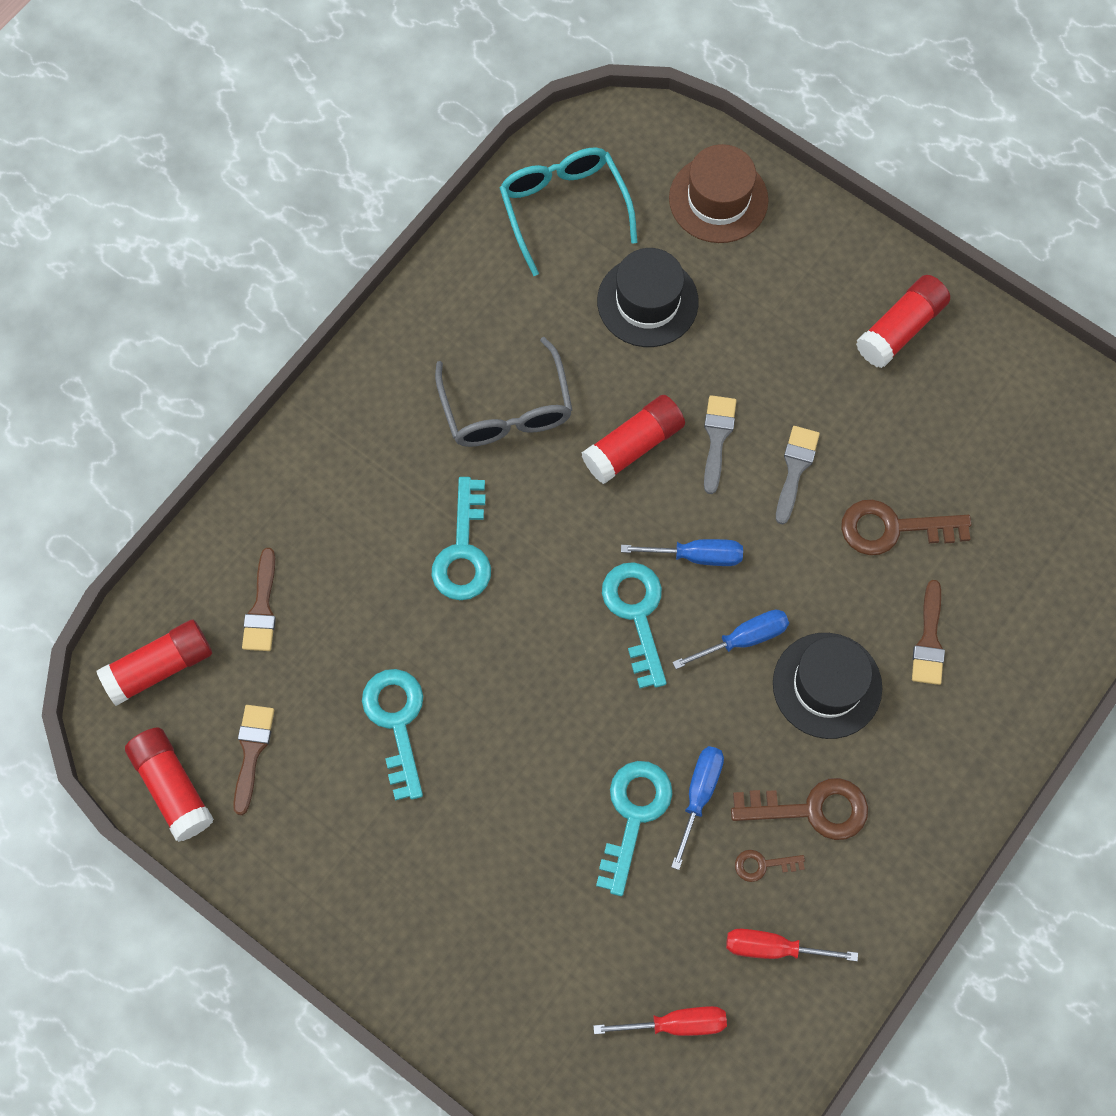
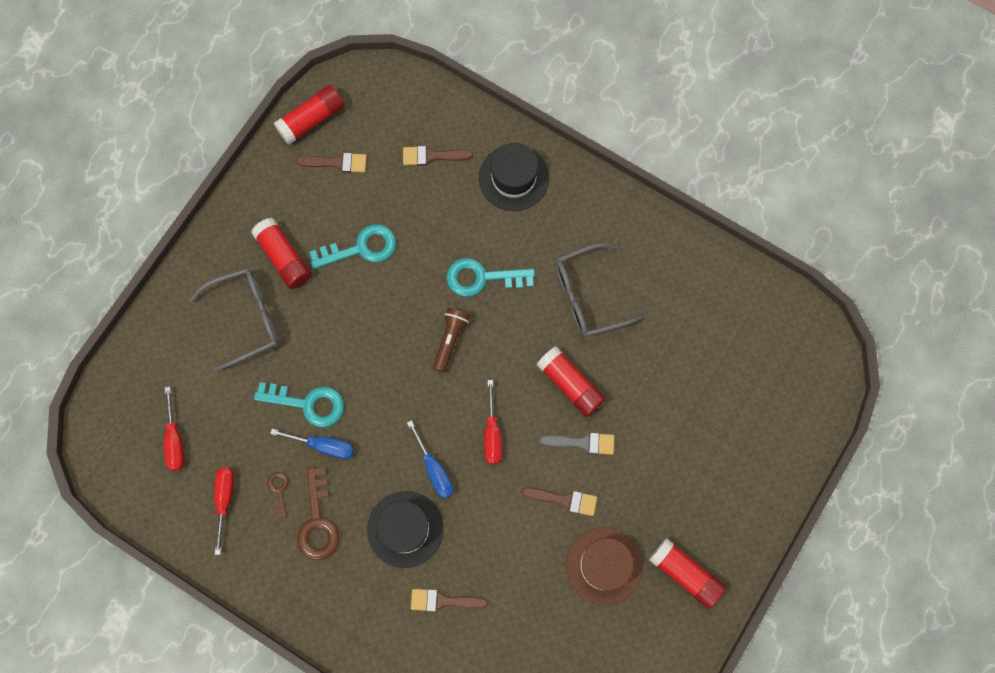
camera: 85 degrees right, 5 degrees up
red glue stick [96,619,212,706] -> red glue stick moved to [251,218,312,289]
turquoise glasses [499,147,637,276] -> none
black hat [597,248,699,347] -> black hat moved to [479,143,549,211]
turquoise key [602,562,667,688] -> none
blue screwdriver [621,539,743,566] -> red screwdriver [484,380,502,464]
brown hat [669,144,768,243] -> brown hat moved to [566,527,643,605]
grey brush [776,426,820,525] -> brown brush [522,487,597,516]
brown key [841,499,972,555] -> none
none -> grey glasses [189,268,279,371]
none -> brown flashlight [433,308,470,373]

